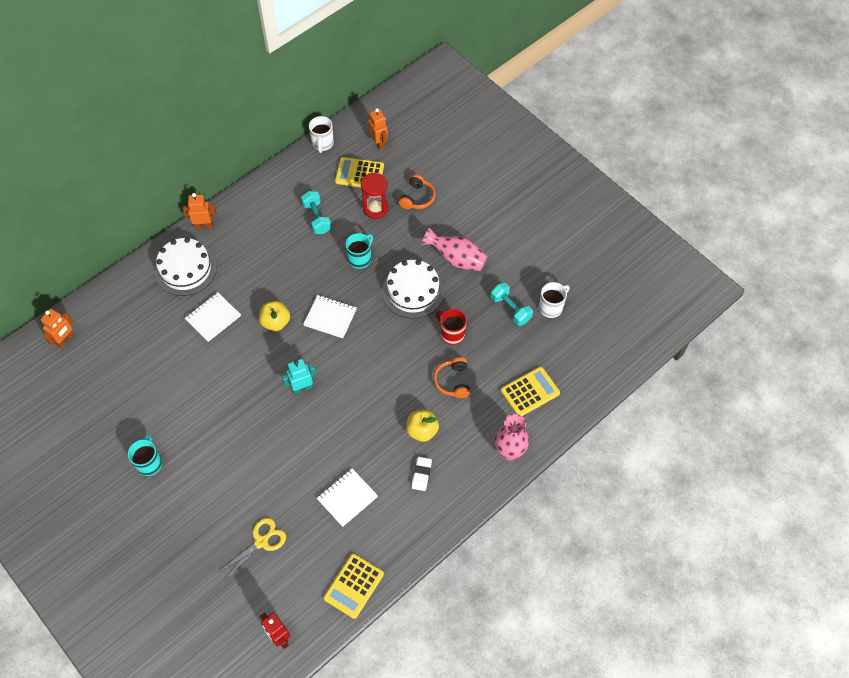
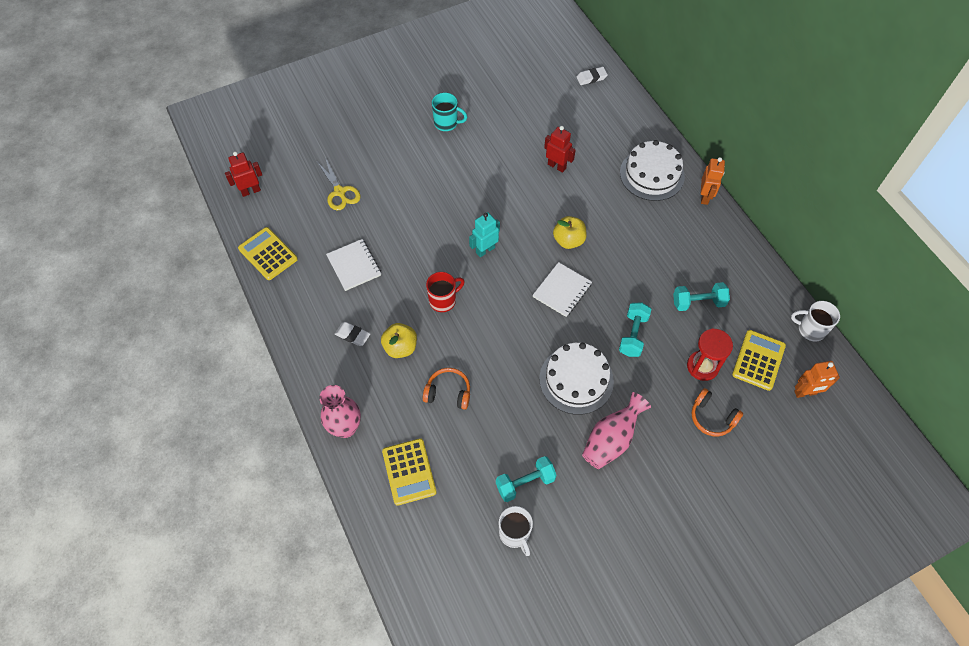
camera: 105 degrees right, 0 degrees up
orange robot [41,309,74,348] -> white eraser [576,67,608,85]
white notebook [185,292,241,342] -> none
turquoise robot [282,359,316,394] -> turquoise robot turned 120 degrees counterclockwise [469,212,500,257]
turquoise mug [345,233,373,269] -> turquoise dumbbell [619,302,651,357]
red mug [436,309,467,345] -> red mug moved to [426,272,465,312]
none -> red robot [544,126,576,173]

